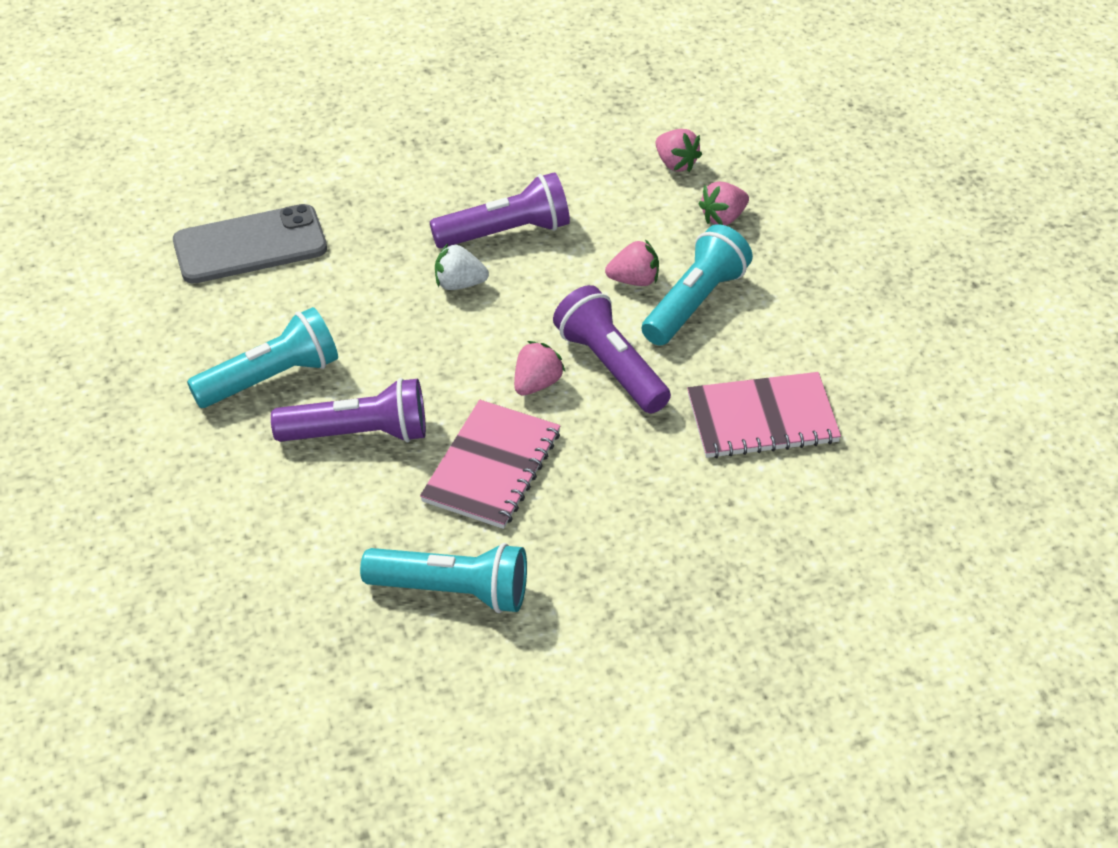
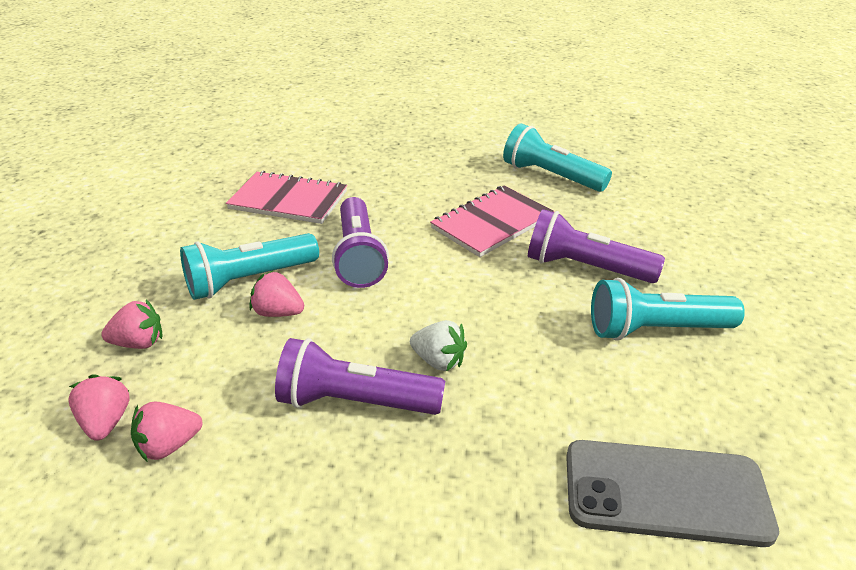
camera: 155 degrees left, 10 degrees down
pink strawberry [514,341,565,395] -> pink strawberry moved to [131,402,203,462]

